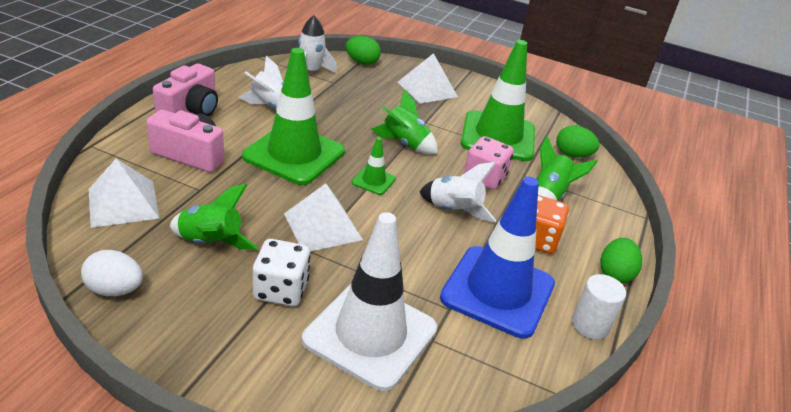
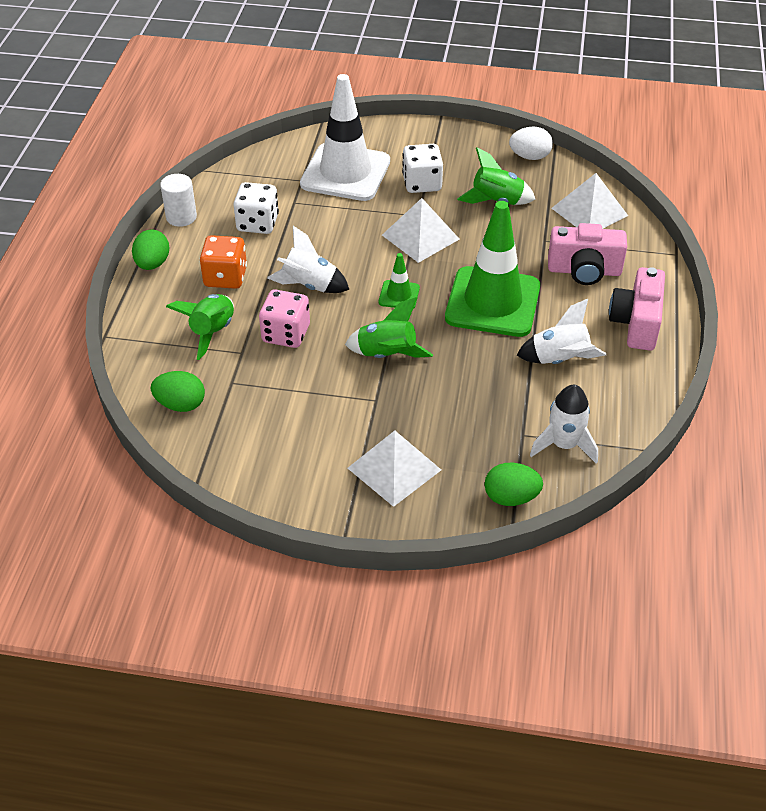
camera: 170 degrees right, 10 degrees up
blue traffic cone [440,177,555,339] -> white dice [233,182,279,234]
green traffic cone [461,40,535,161] -> none

